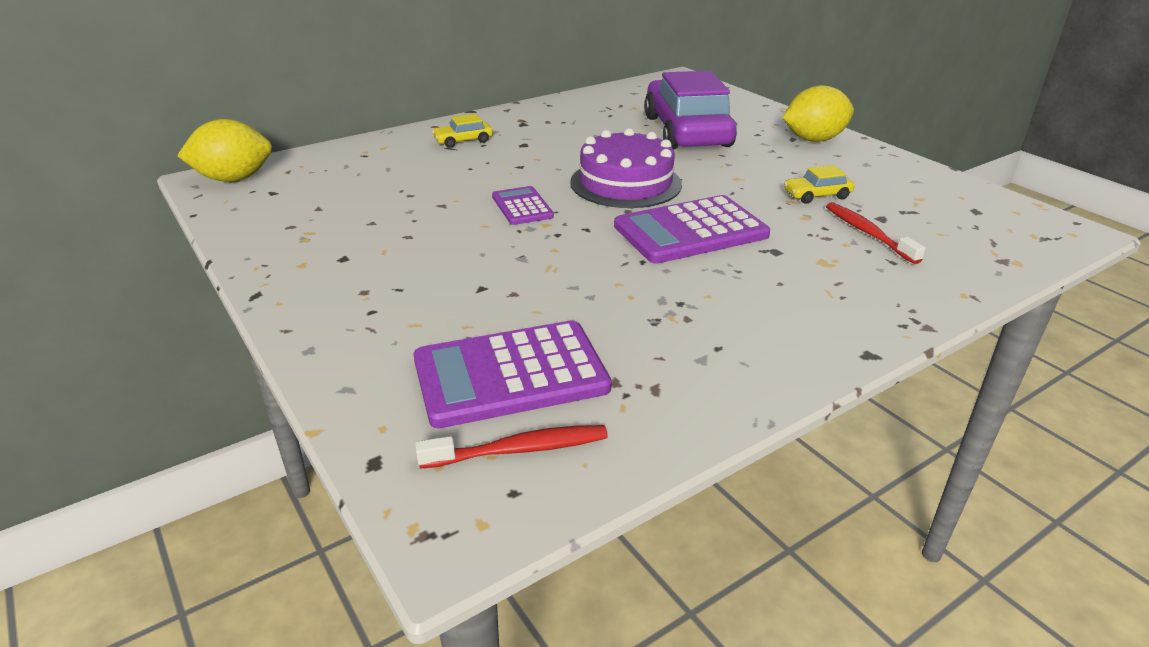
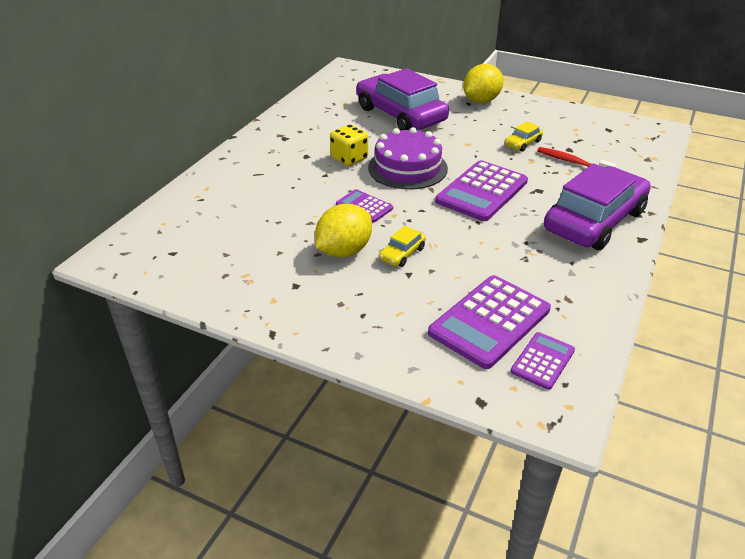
camera: 30 degrees left, 5 degrees up
yellow lemon [177,119,272,182] -> yellow lemon moved to [315,204,372,257]
red toothbrush [415,425,608,469] -> purple calculator [511,332,575,390]
yellow car [432,114,493,148] -> yellow car moved to [379,226,426,267]
none -> yellow dice [330,125,368,166]
none -> purple car [544,163,651,250]

